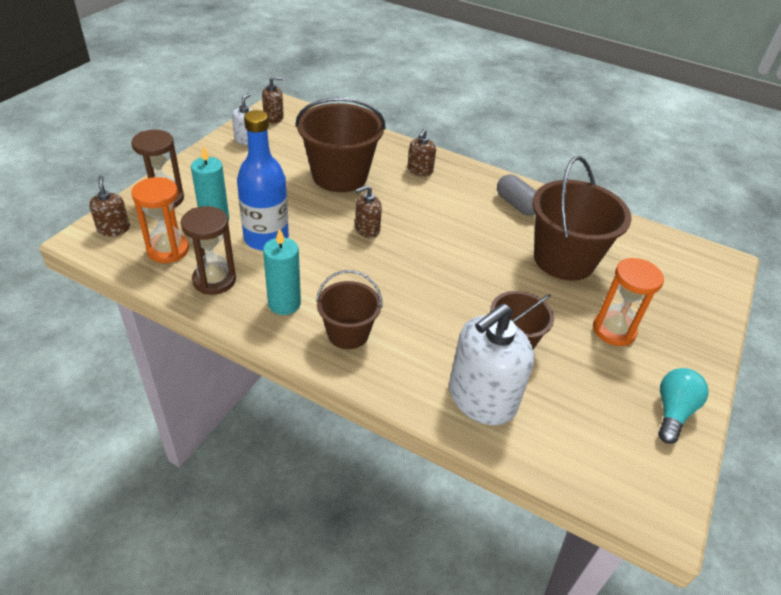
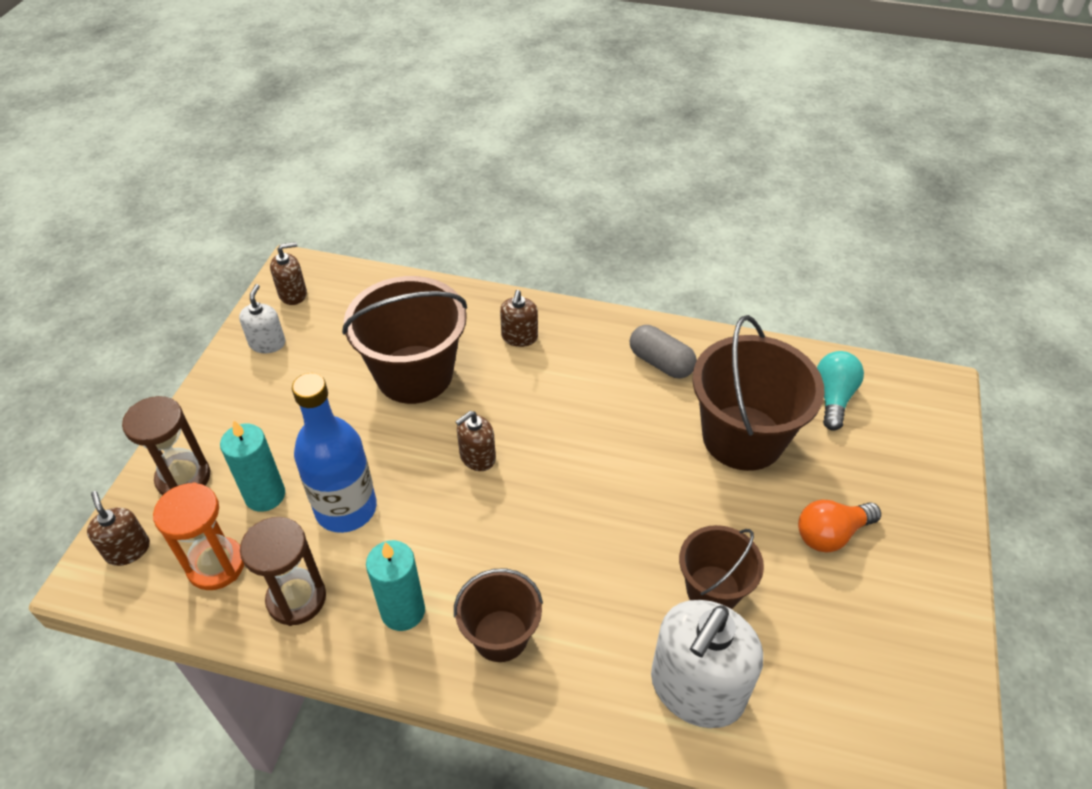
camera: 10 degrees left, 5 degrees up
orange hourglass [593,258,664,346] -> orange light bulb [798,500,881,552]
turquoise light bulb [658,368,709,444] -> turquoise light bulb moved to [817,351,864,431]

